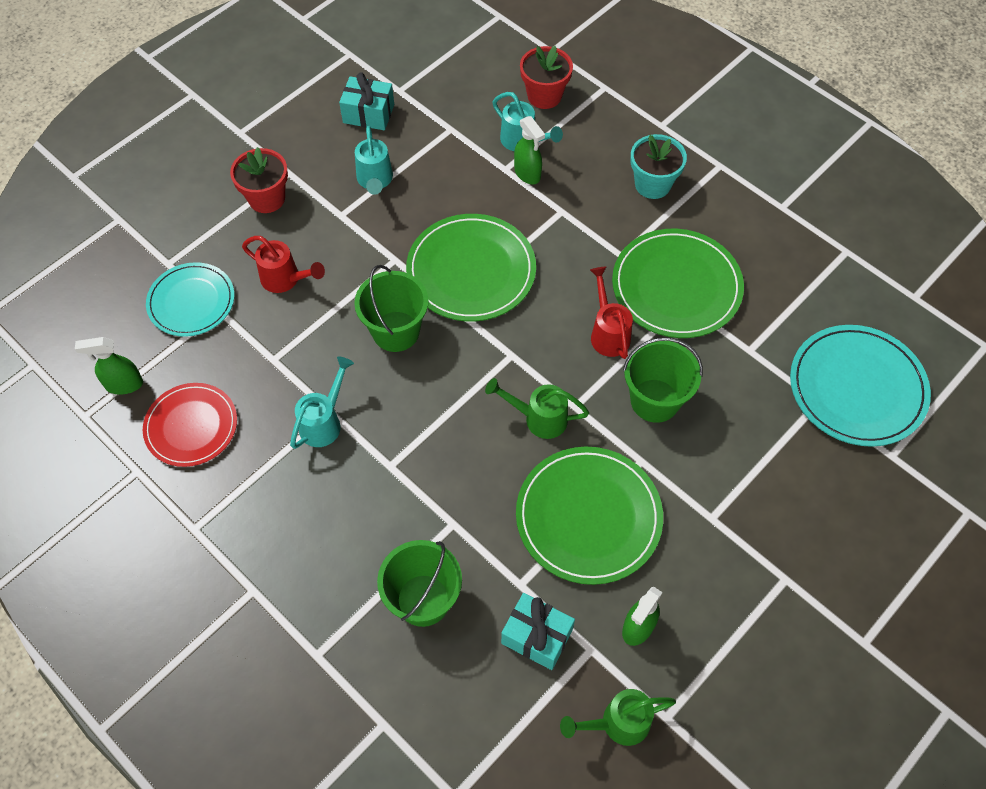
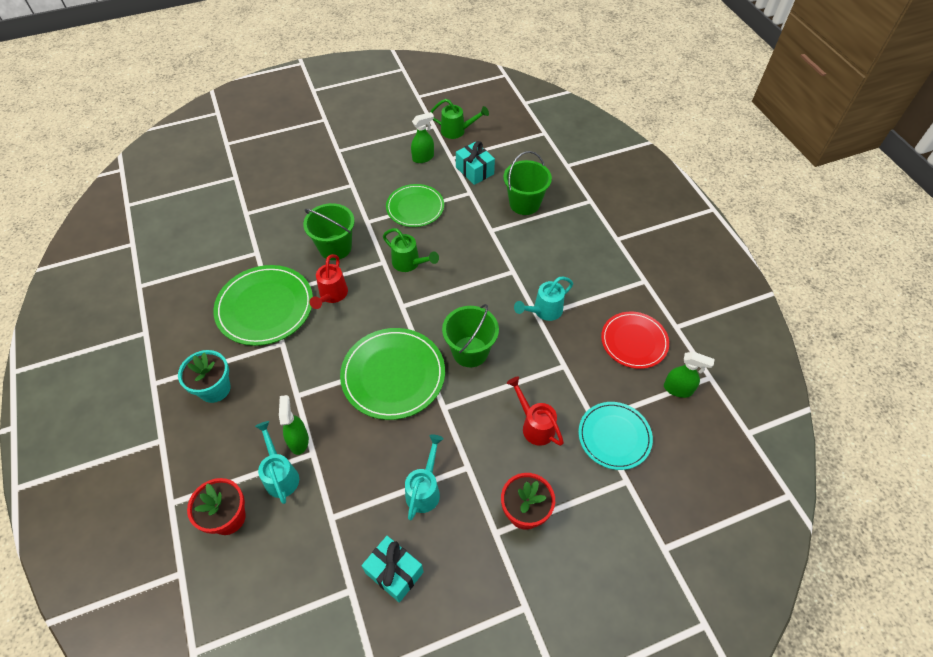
camera: 155 degrees left, 5 degrees down
green plate [516,447,663,585] -> green plate [386,184,444,227], size x0.67
turquoise plate [790,325,931,447] -> none

